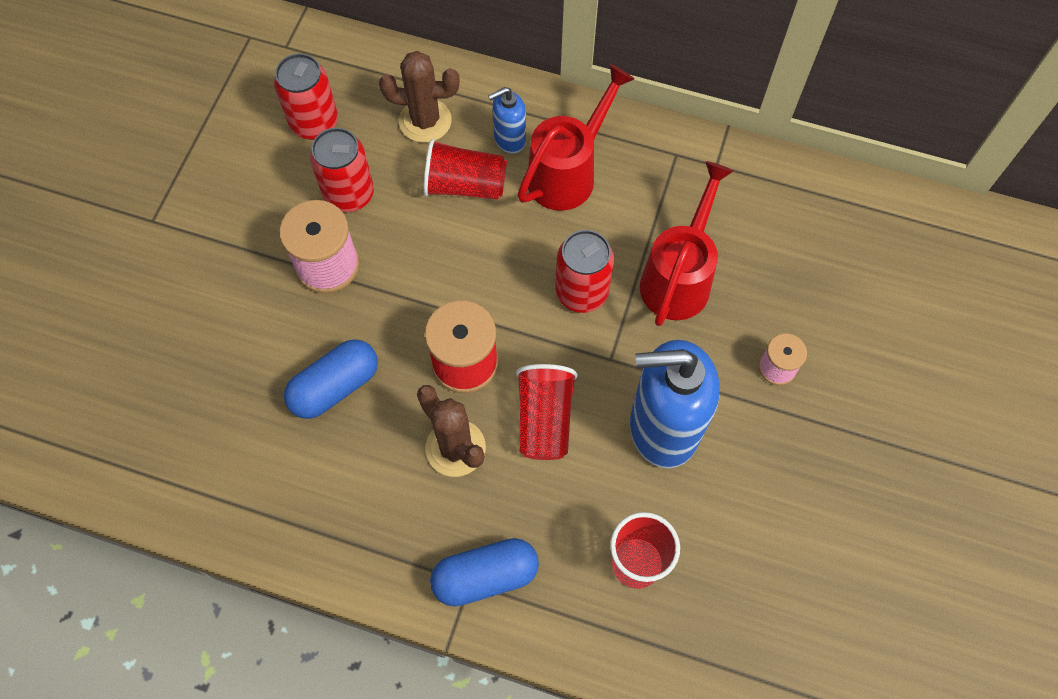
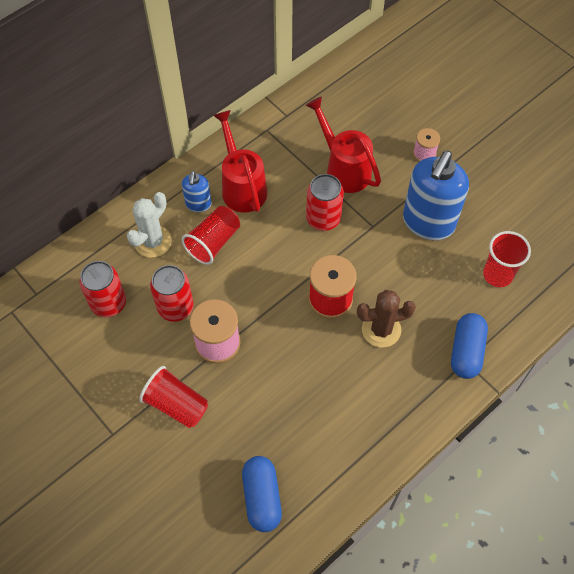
camera: 60 degrees left, 5 degrees down
blue capsule [284,339,378,419] -> blue capsule moved to [242,456,282,532]
brown cactus [379,51,460,143] -> white cactus [127,192,172,258]
red cup [516,364,578,460] -> red cup moved to [139,366,208,428]

